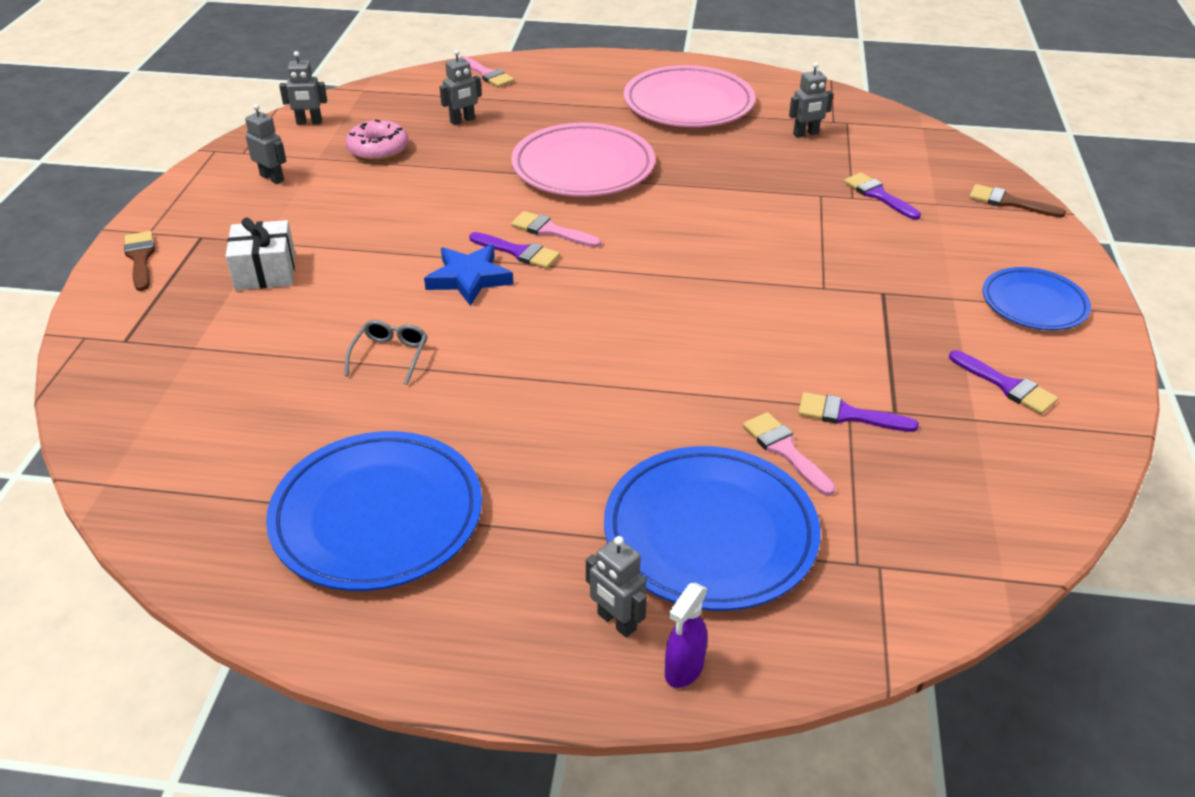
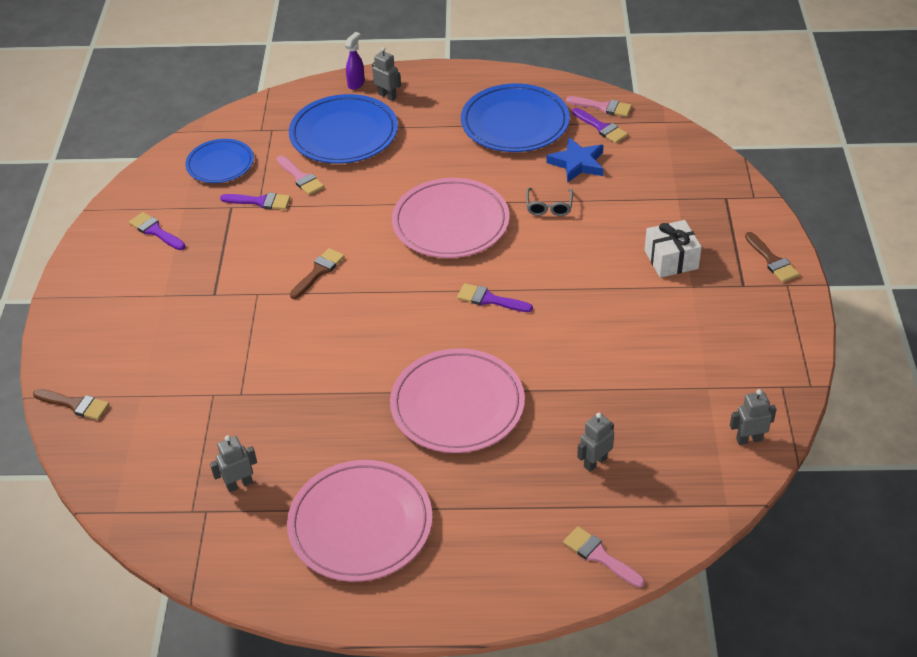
camera: 175 degrees right, 5 degrees up
grey robot [245,104,287,184] -> none
pink donut [346,120,408,161] -> none
blue star [424,245,513,306] -> blue star moved to [546,137,603,183]
pink brush [511,211,601,248] -> pink brush moved to [566,96,632,117]
purple brush [844,172,921,220] -> purple brush moved to [572,108,628,143]
blue plate [983,267,1091,330] -> blue plate moved to [186,139,254,183]
none -> brown brush [290,248,345,299]
none -> pink plate [392,178,510,258]

